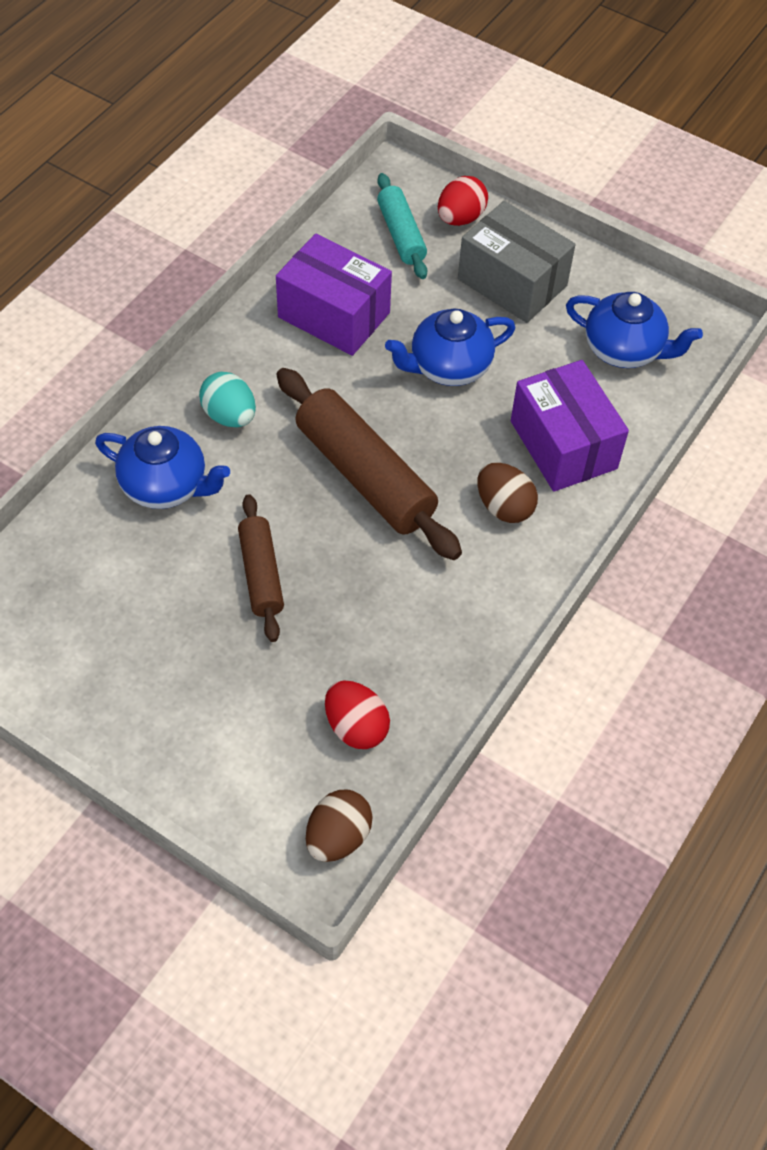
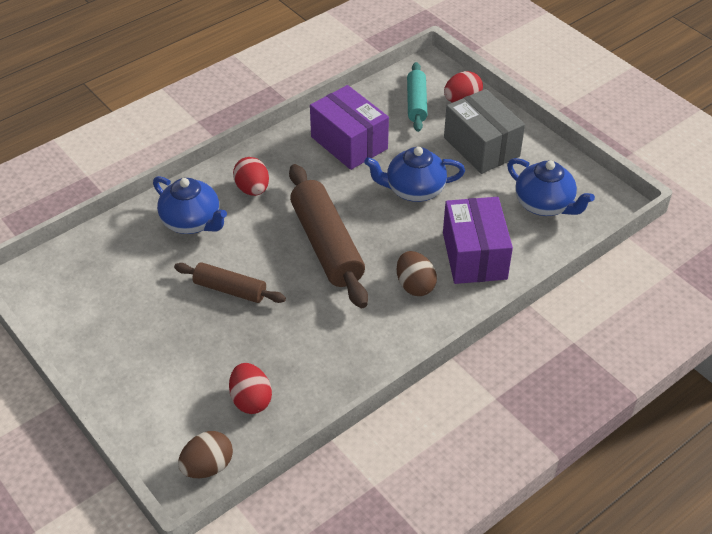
camera: 20 degrees right, 10 degrees down
turquoise egg [199,372,256,427] -> red egg [233,157,269,196]
brown rolling pin [238,494,284,642] -> brown rolling pin turned 75 degrees counterclockwise [174,262,286,303]

